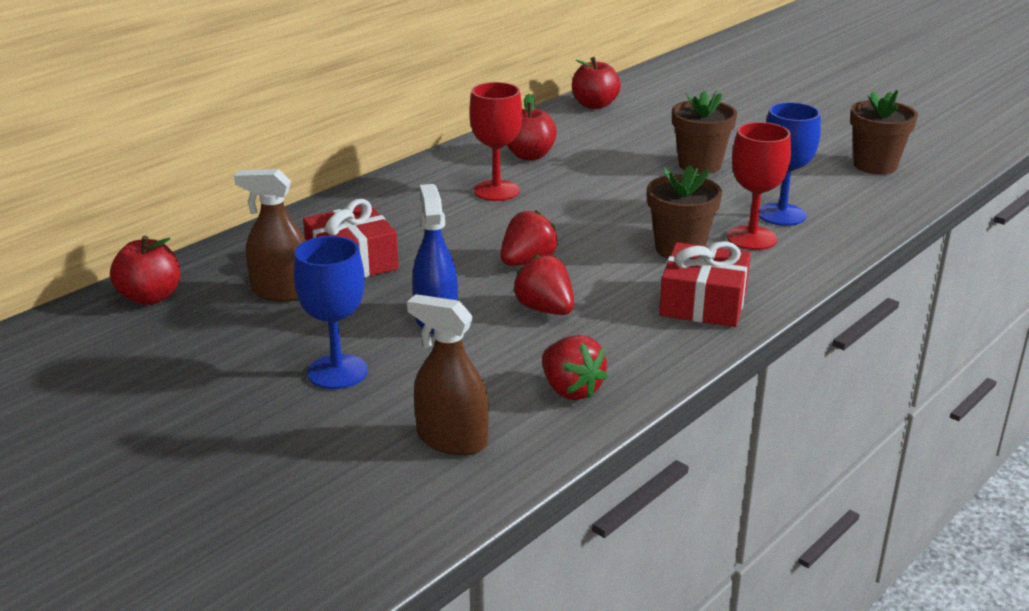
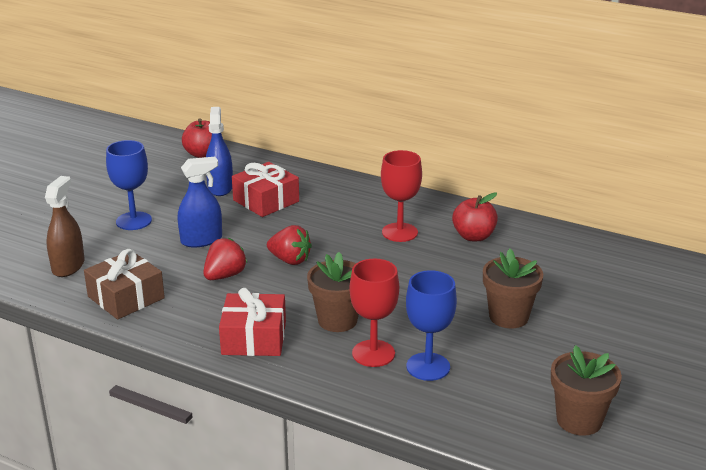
camera: 75 degrees right, 0 degrees up
brown spray bottle [234,169,306,302] -> blue spray bottle [206,107,233,196]
red strawberry [542,335,608,400] -> brown gift [84,249,165,320]
red apple [572,57,621,109] -> none

